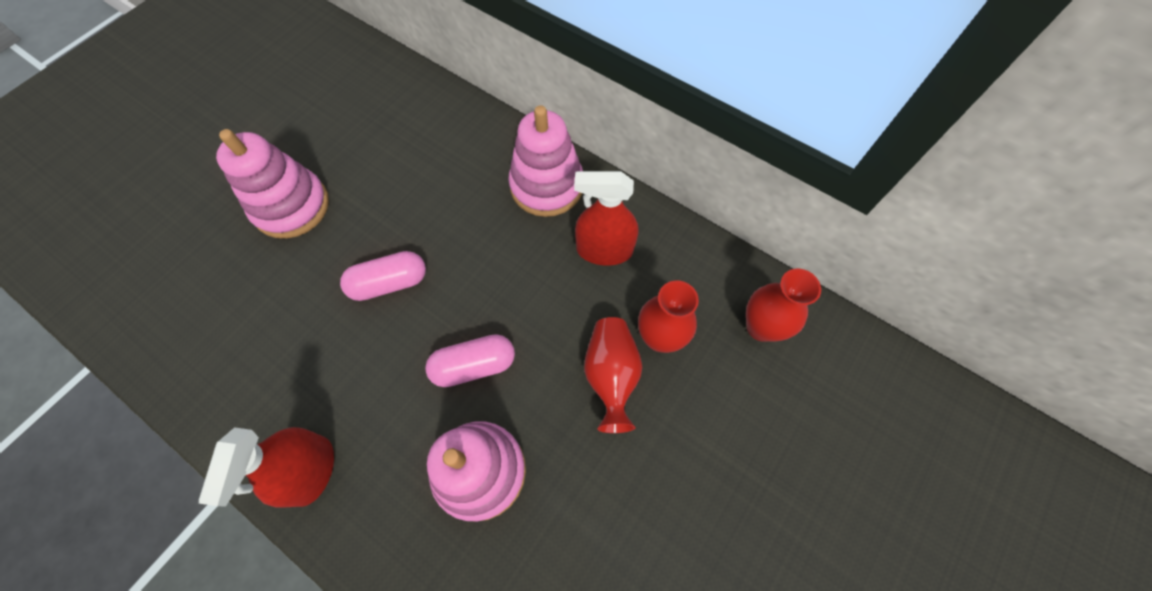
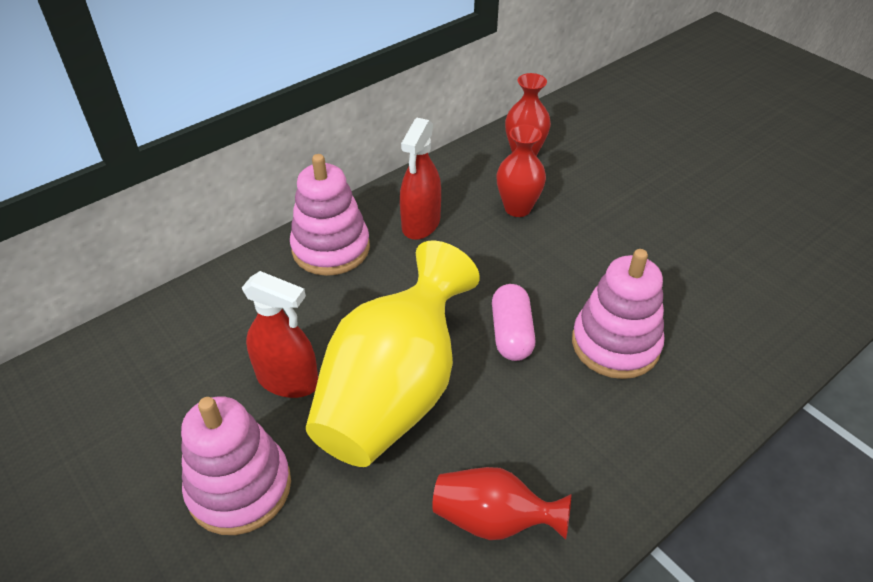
camera: 75 degrees left, 20 degrees down
red spray bottle [199,427,334,508] -> red spray bottle moved to [242,271,318,398]
pink capsule [340,251,426,301] -> yellow vase [306,241,480,467]
red vase [584,317,642,433] -> red vase moved to [432,467,572,540]

